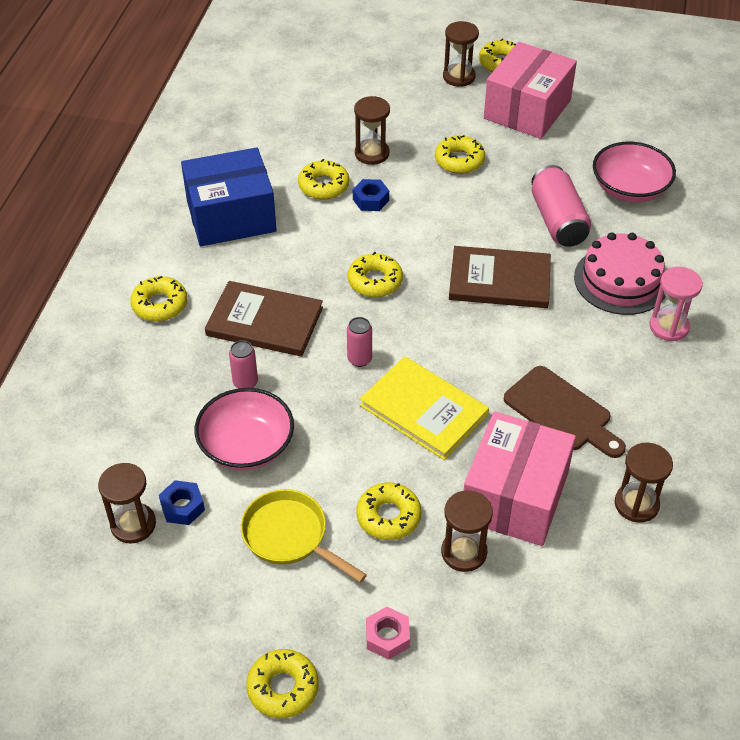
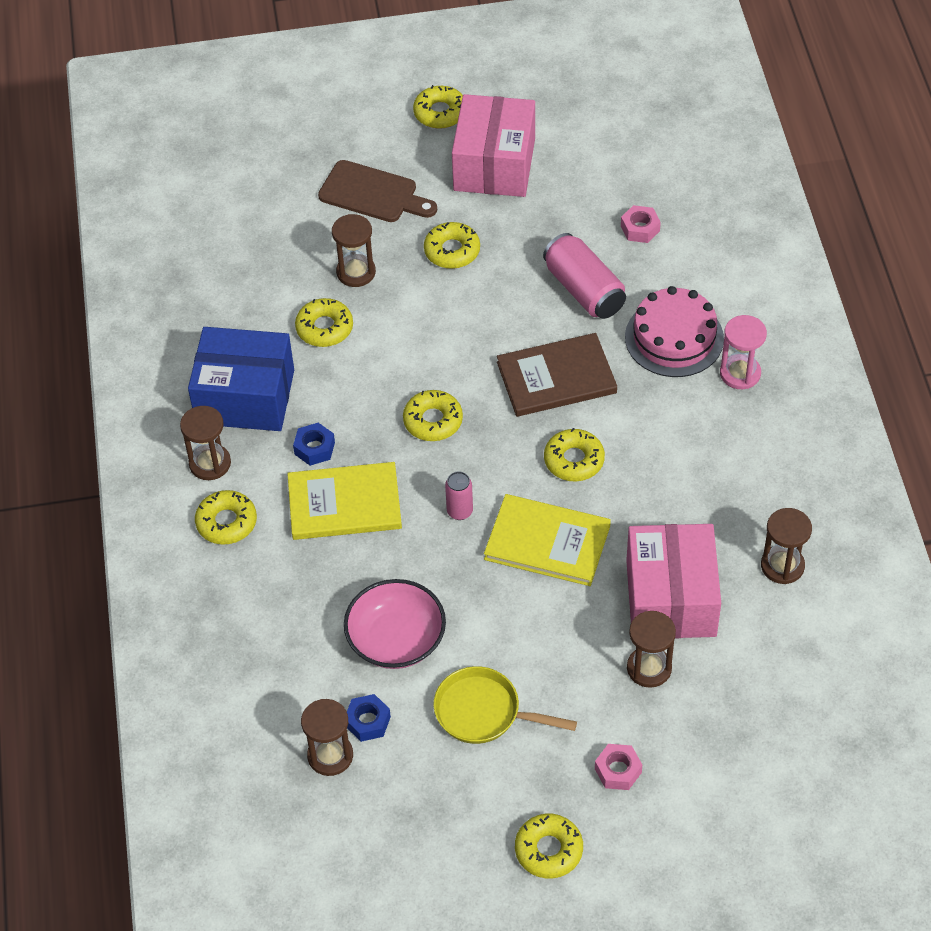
camera: 20 degrees left, 5 degrees up
blue box [181,147,277,246] -> blue box turned 45 degrees clockwise [188,327,294,431]
brown book [205,281,323,357] -> yellow book [287,462,402,540]
pink can [229,340,258,388] -> none
blue nut [353,179,389,211] -> blue nut moved to [293,423,335,466]
yellow donut [356,483,421,540] -> yellow donut moved to [544,428,605,481]
brown hourglass [443,21,479,87] -> brown hourglass moved to [180,406,231,480]
brown cutting board [504,366,626,458] -> brown cutting board moved to [318,160,437,222]
pink bowl [593,142,676,202] -> pink nut [621,205,661,243]

